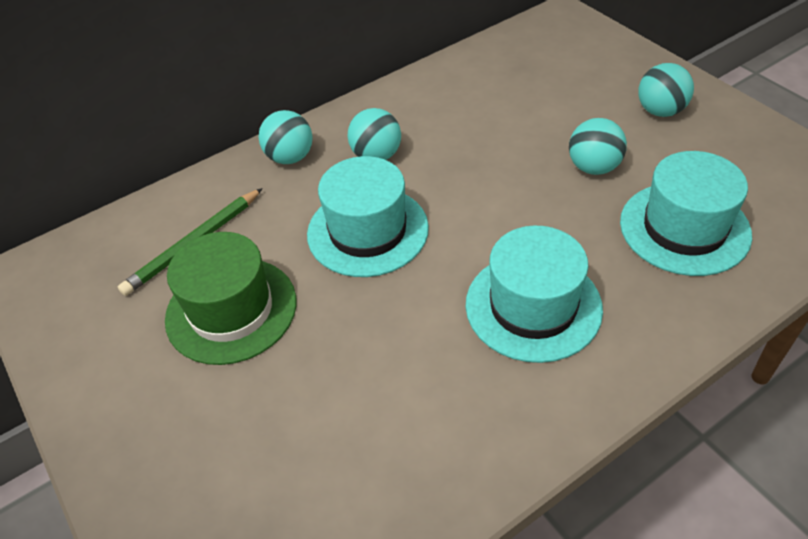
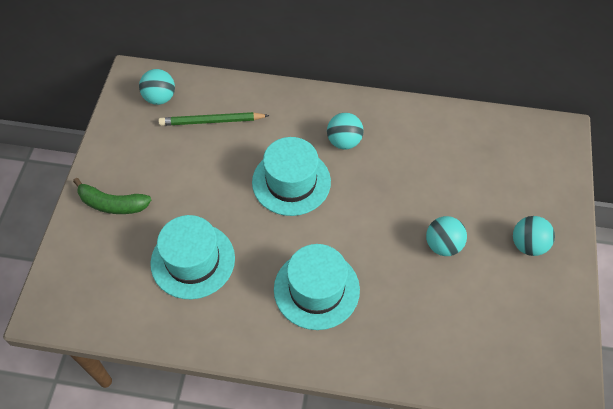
camera: 40 degrees right, 10 degrees up
green hat [165,232,296,365] -> none
turquoise ball [259,110,312,164] -> turquoise ball moved to [139,69,175,105]
turquoise hat [620,151,752,276] -> turquoise hat moved to [150,215,235,299]
none -> green banana [73,178,151,214]

